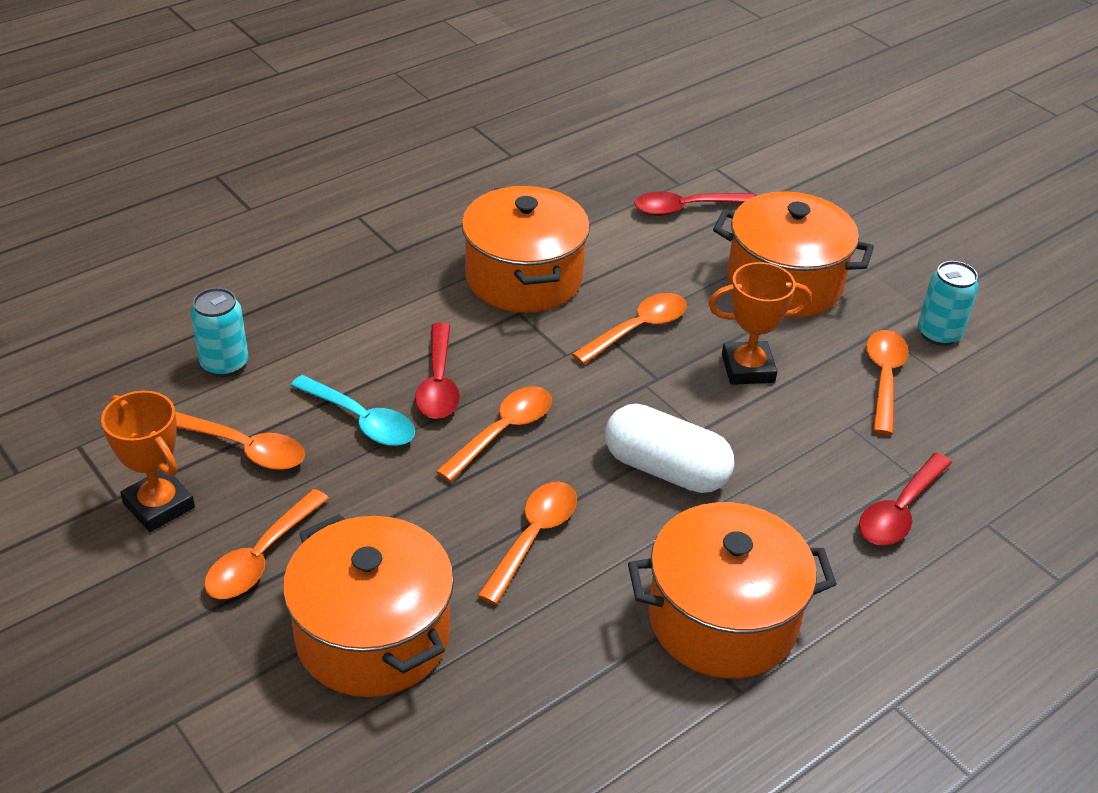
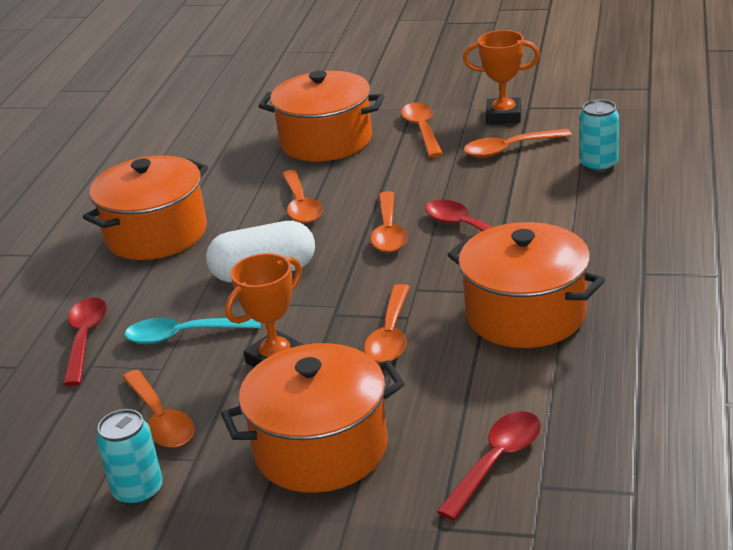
camera: 145 degrees right, 10 degrees down
turquoise spoon [290,375,415,446] -> turquoise spoon moved to [124,318,261,344]

